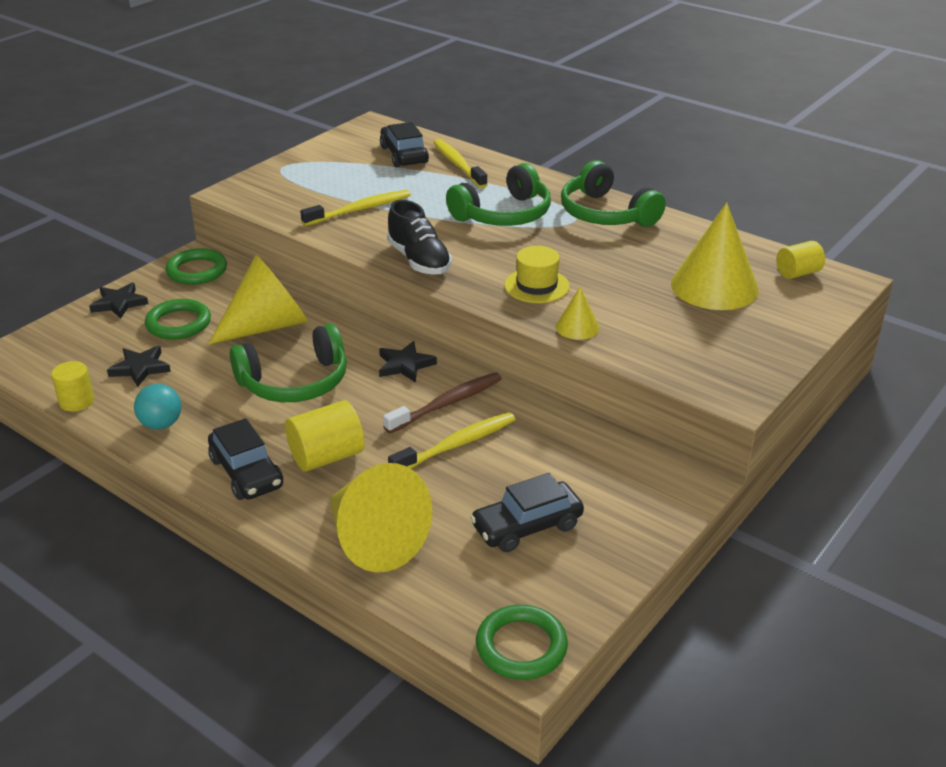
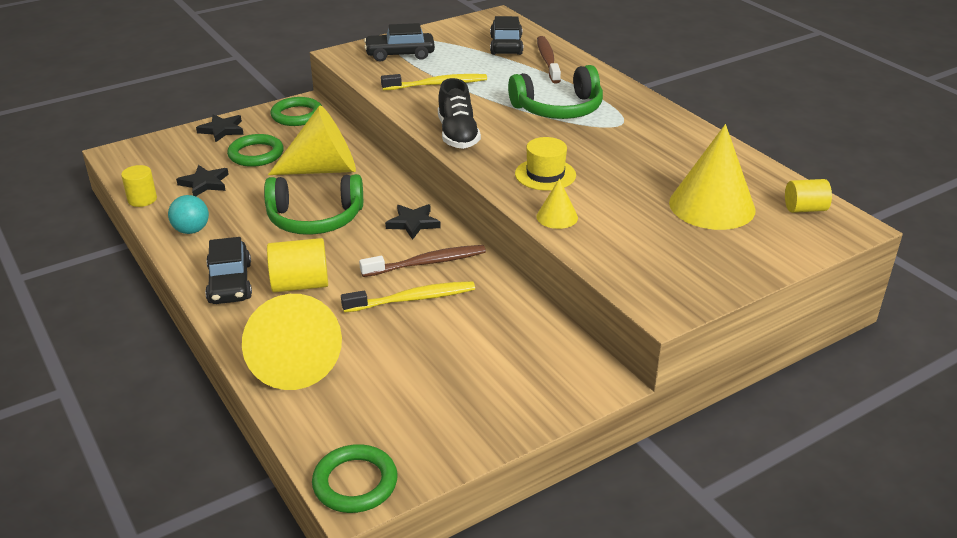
camera: 20 degrees right, 0 degrees up
yellow toothbrush [433,139,488,188] -> brown toothbrush [537,36,561,84]
black car [470,473,584,552] -> black car moved to [364,23,435,62]
green headphones [561,160,666,227] -> none

